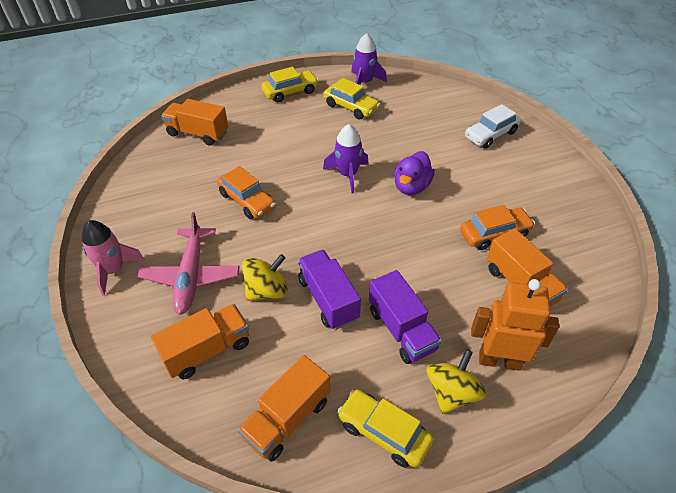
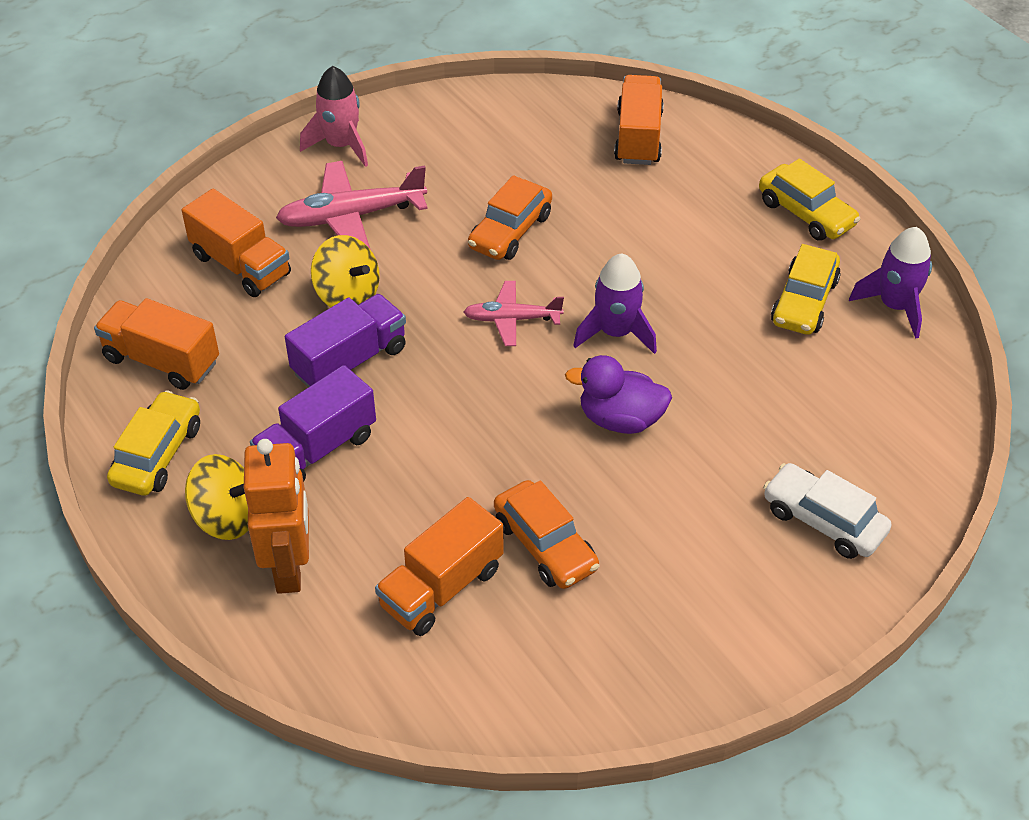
camera: 75 degrees right, 0 degrees up
none -> pink plane [464,281,564,346]

